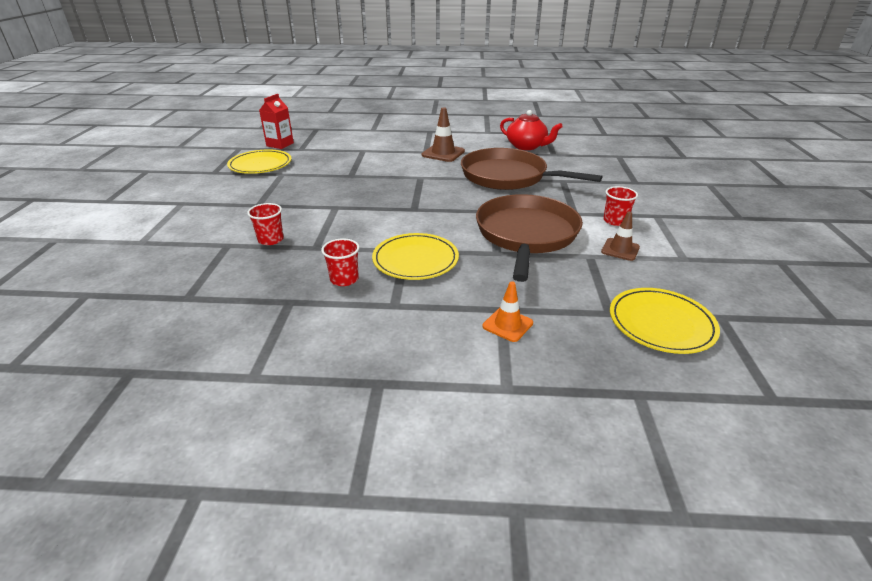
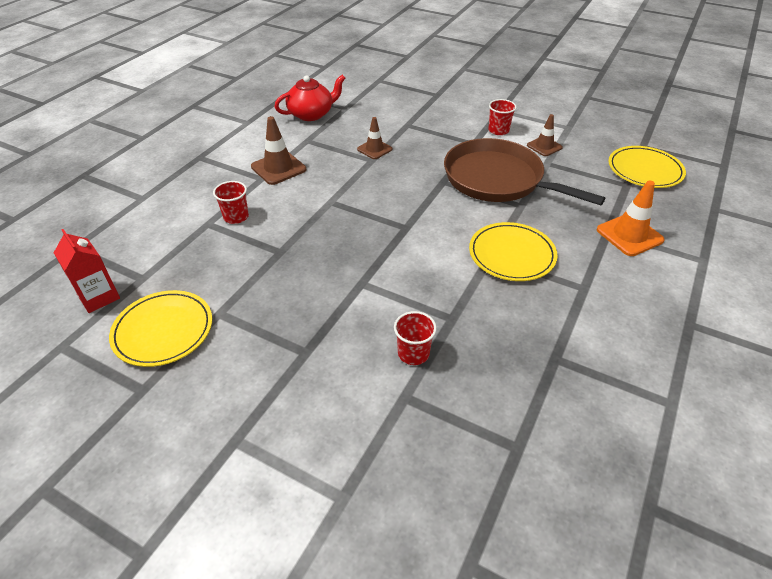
camera: 65 degrees left, 10 degrees up
red cup [321,239,360,286] -> red cup moved to [213,181,249,224]
brown pan [461,148,602,190] -> brown traffic cone [357,117,392,159]
orange traffic cone [482,281,533,342] -> orange traffic cone [597,181,665,256], size x1.53

